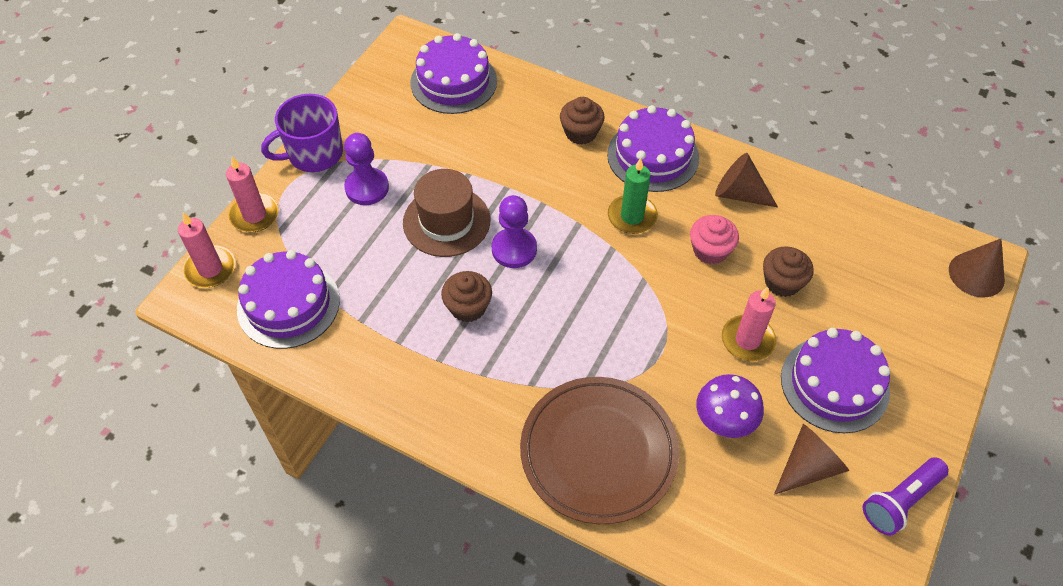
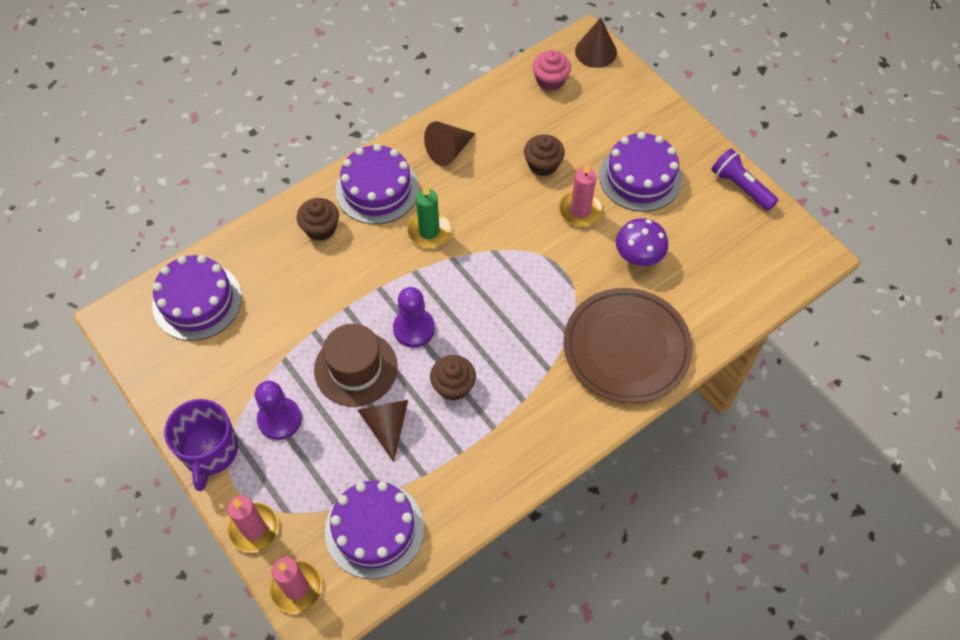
camera: 65 degrees left, 5 degrees up
pink cupcake [690,215,739,264] -> pink cupcake moved to [532,50,571,91]
brown cone [774,424,849,495] -> brown cone moved to [358,400,408,462]
purple flashlight [862,457,949,536] -> purple flashlight turned 150 degrees clockwise [711,148,778,211]

